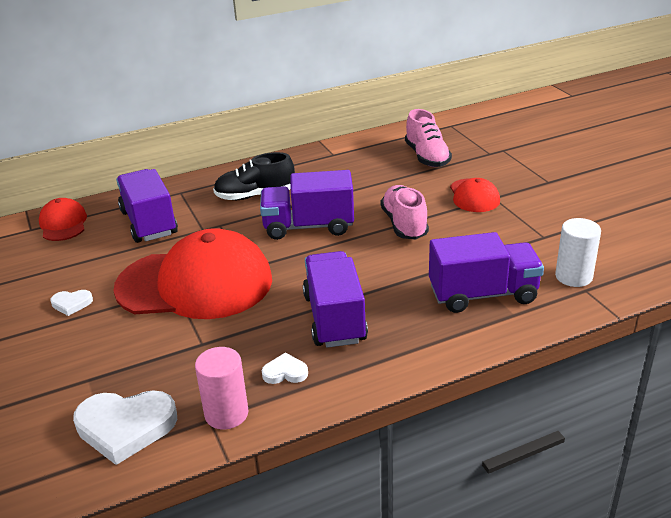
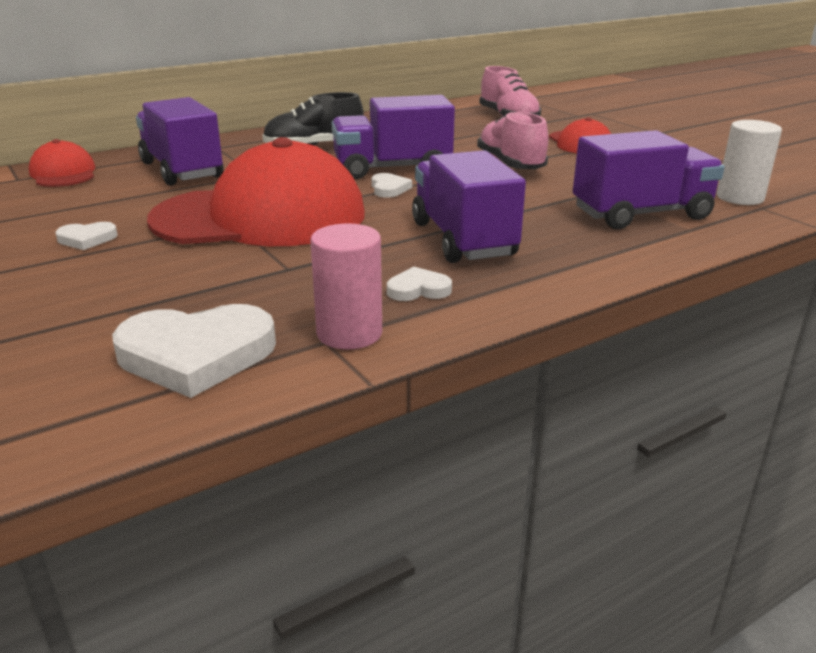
camera: 10 degrees left, 5 degrees down
none -> white heart [371,173,412,198]

